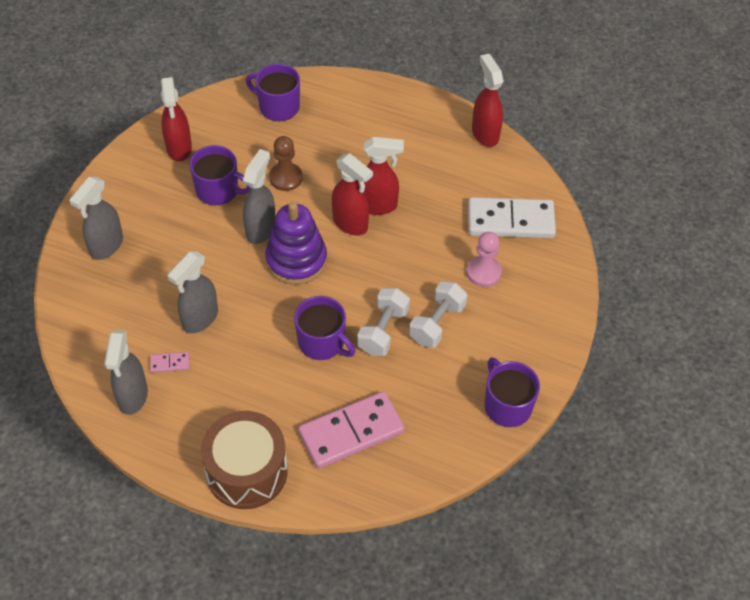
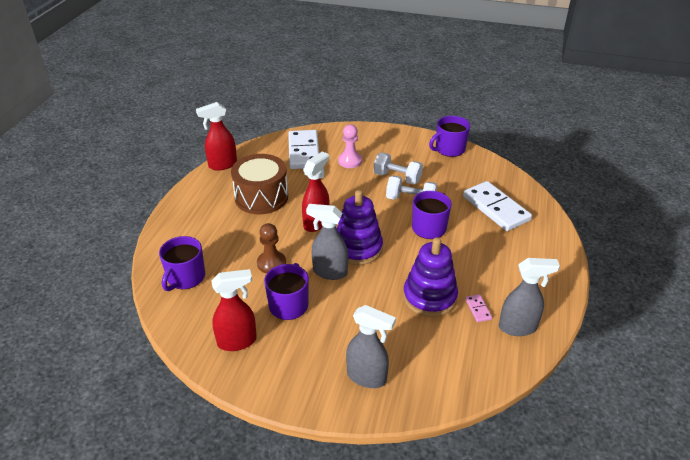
camera: 95 degrees left, 15 degrees down
grey spray bottle [167,251,218,334] -> purple stacking toy [403,237,458,317]
brown drum [201,411,288,509] -> brown drum moved to [231,154,288,214]
pink domino [298,391,405,469] -> white domino [463,181,532,231]
red spray bottle [357,137,404,215] -> none

